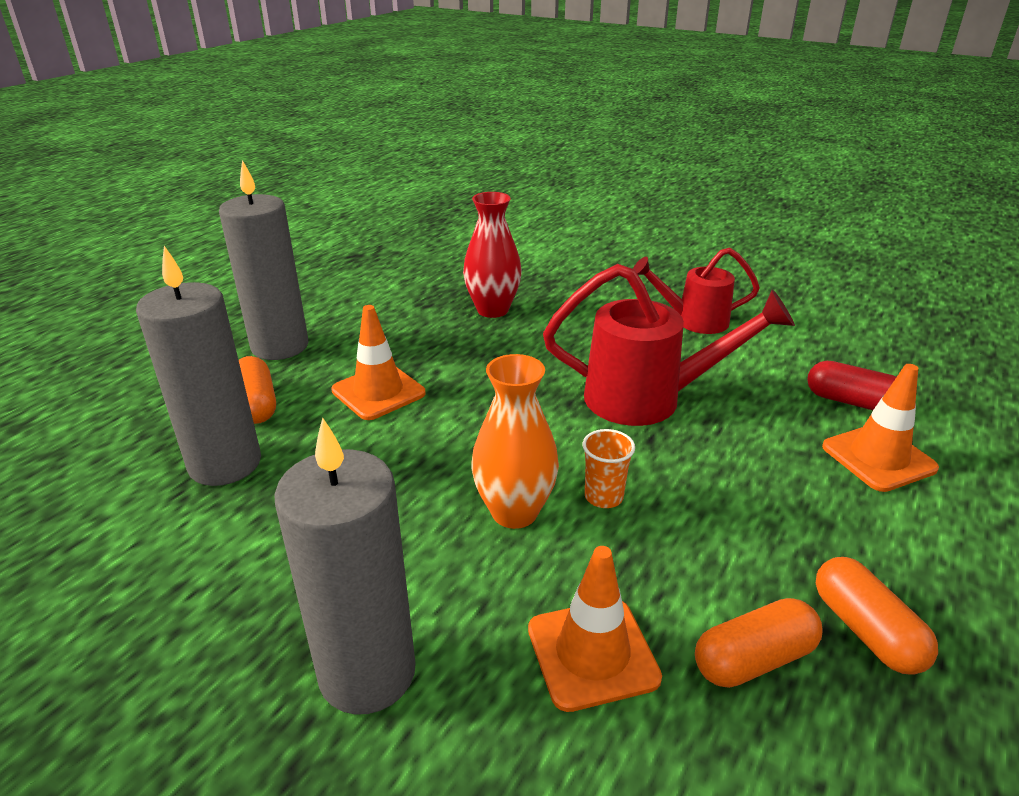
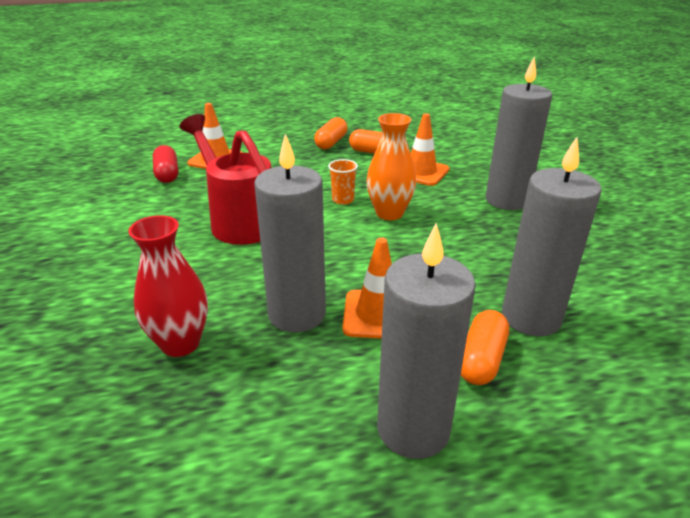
camera: 135 degrees left, 0 degrees up
red watering can [633,247,760,334] -> none
none -> grey candle [254,134,326,333]

